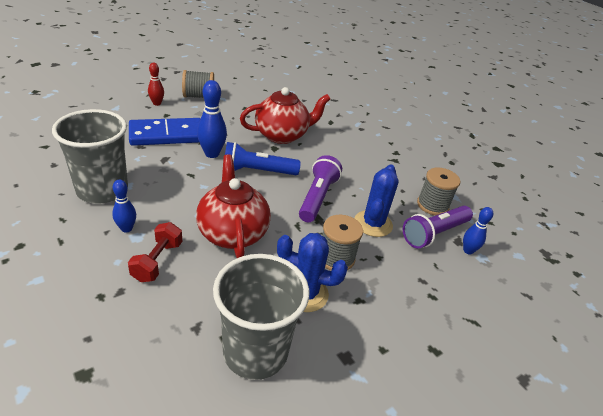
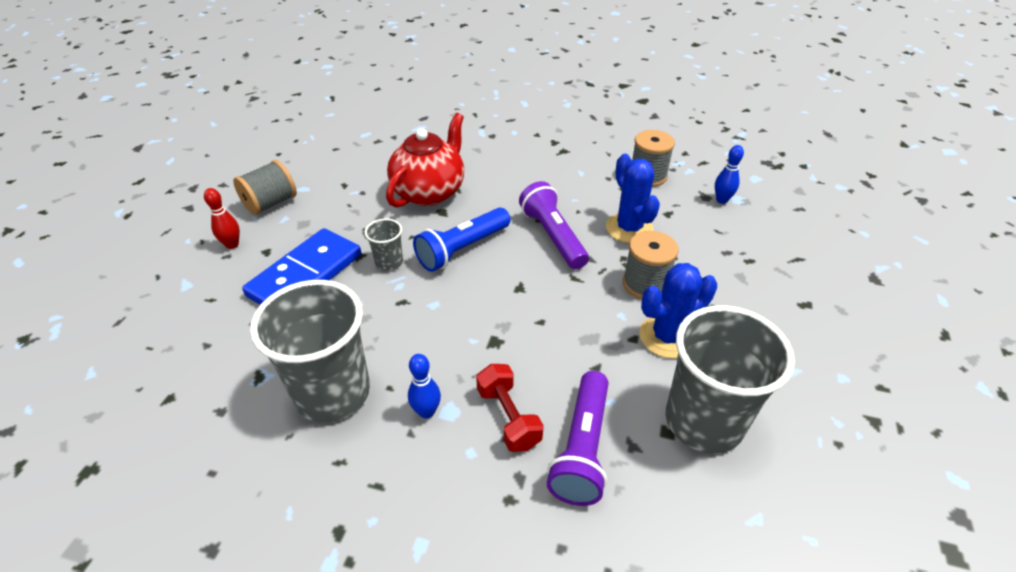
camera: 35 degrees left, 5 degrees up
red teapot [196,154,271,258] -> none
blue bowling pin [197,80,227,158] -> grey cup [364,219,403,271]
purple flashlight [403,206,473,249] -> purple flashlight moved to [547,371,608,506]

